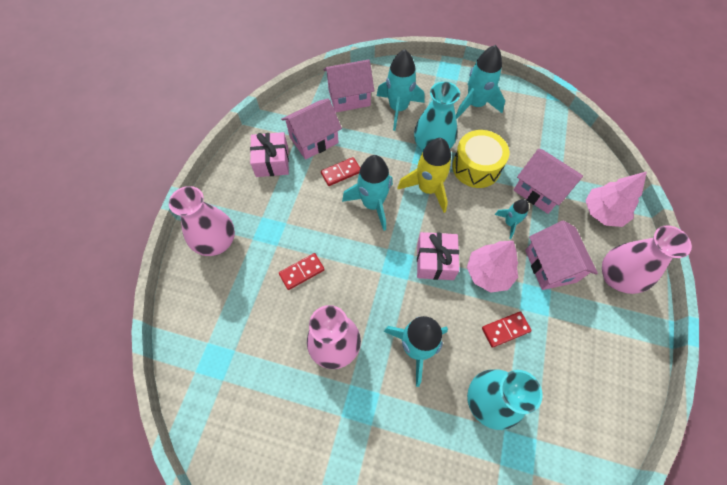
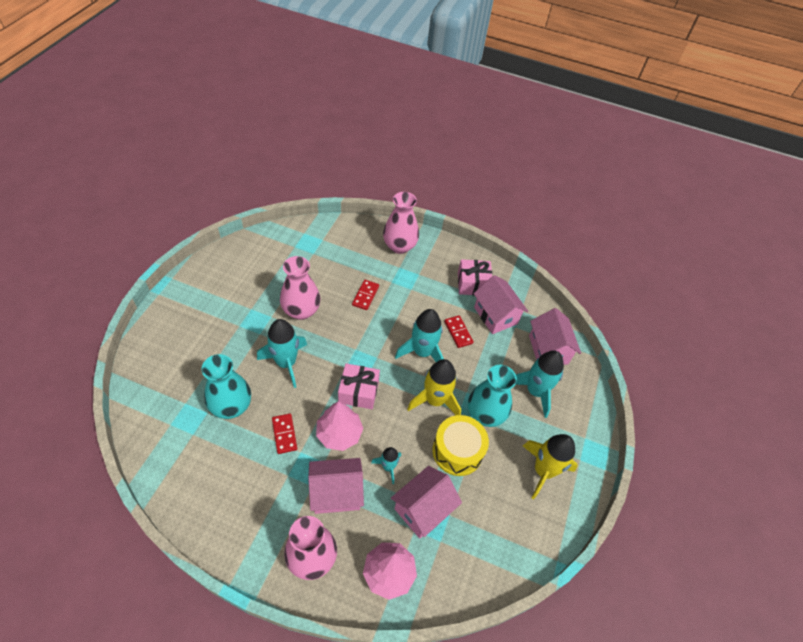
camera: 90 degrees right, 10 degrees down
red domino [279,253,325,290] -> red domino turned 45 degrees clockwise [352,280,379,310]
turquoise rocket [456,45,505,119] -> yellow rocket [523,434,578,499]

